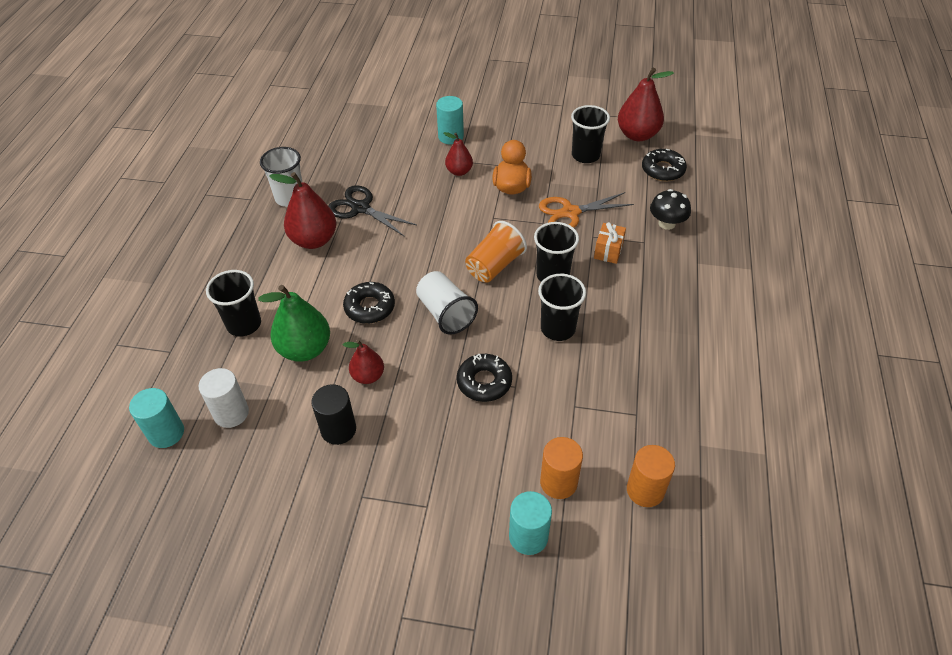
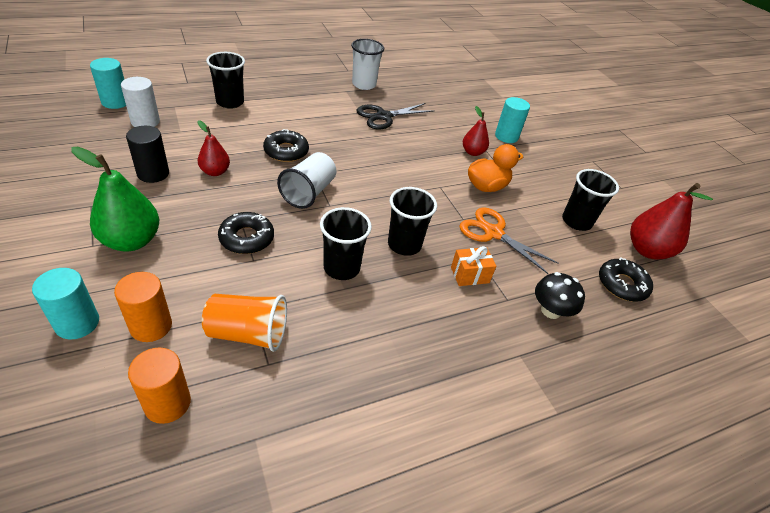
camera: 50 degrees right, 5 degrees down
green pear [258,285,330,362] -> green pear moved to [71,147,159,252]
red pear [269,172,336,249] -> none
black scissors [329,185,417,236] -> black scissors turned 120 degrees counterclockwise [357,103,433,130]
orange cup [465,221,527,283] -> orange cup moved to [202,294,287,352]

